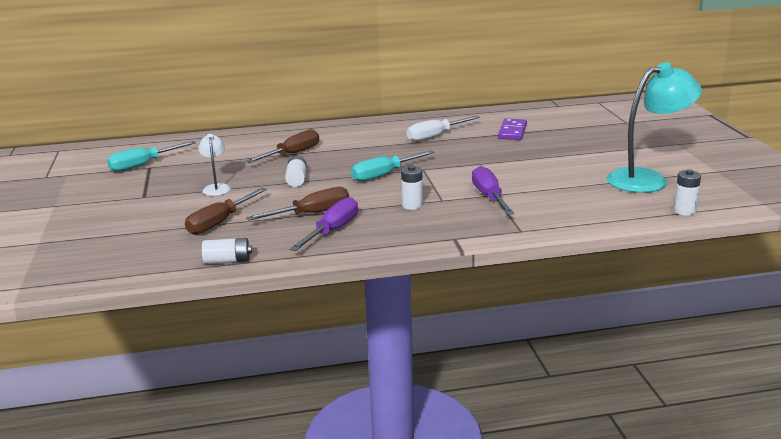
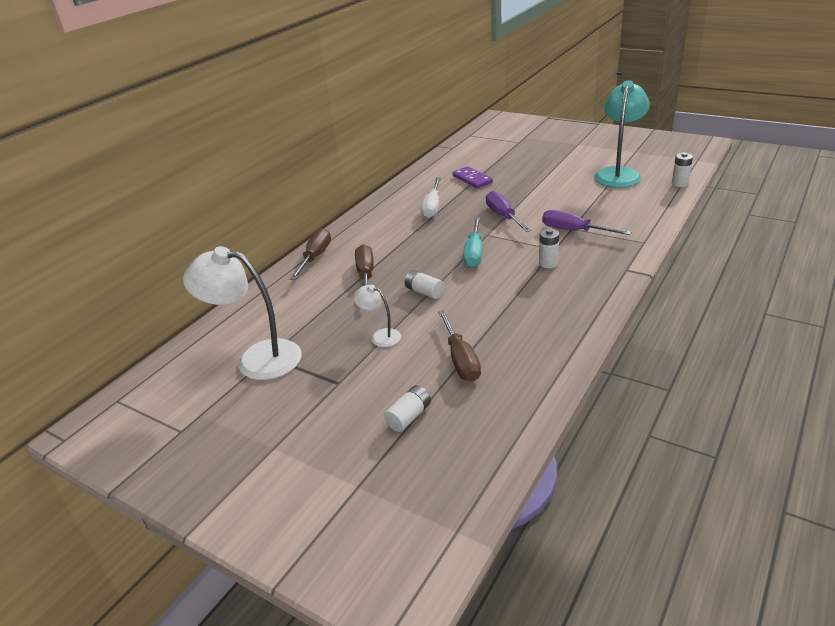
camera: 45 degrees left, 10 degrees up
turquoise screwdriver [107,141,196,172] -> white lamp [183,246,302,380]
white battery [202,238,252,264] -> white battery moved to [384,385,431,432]
brown screwdriver [246,187,349,221] -> brown screwdriver moved to [290,228,331,280]
purple screwdriver [290,197,358,251] -> purple screwdriver moved to [486,191,531,232]

